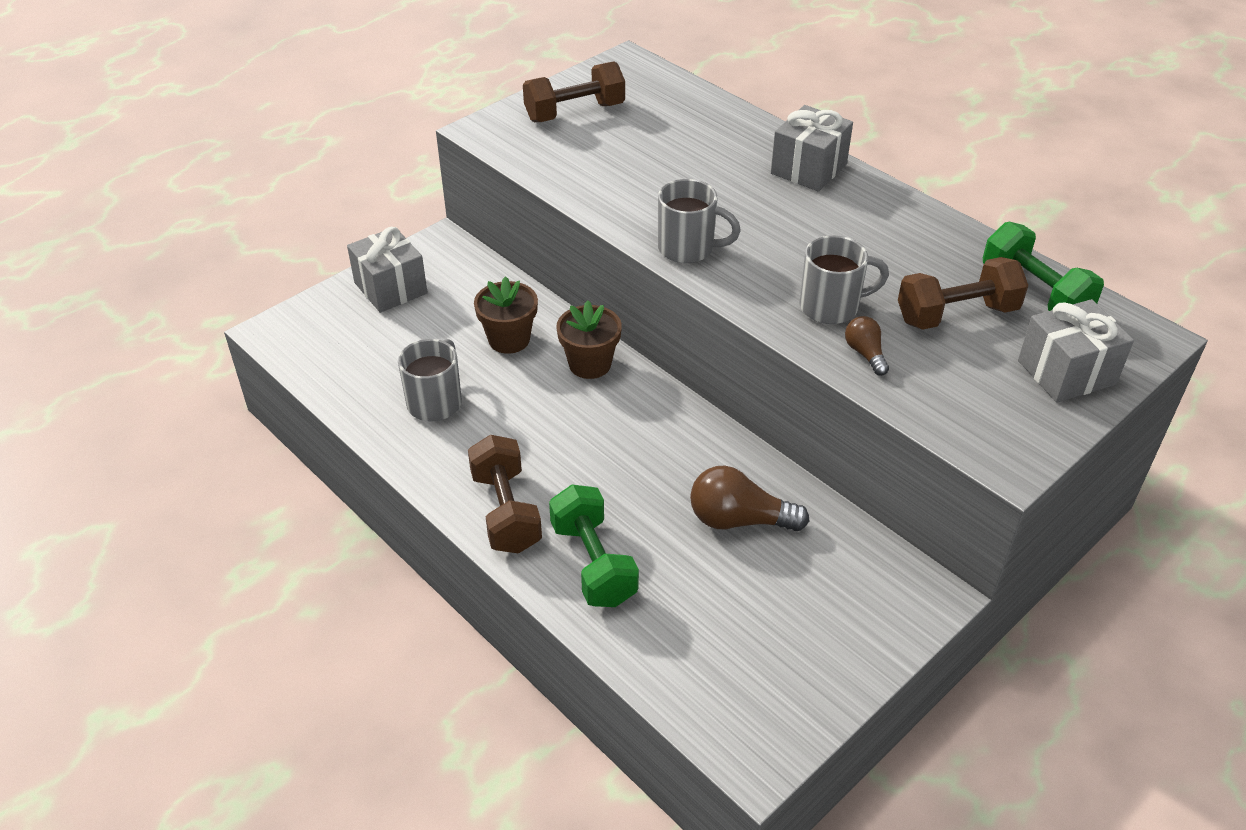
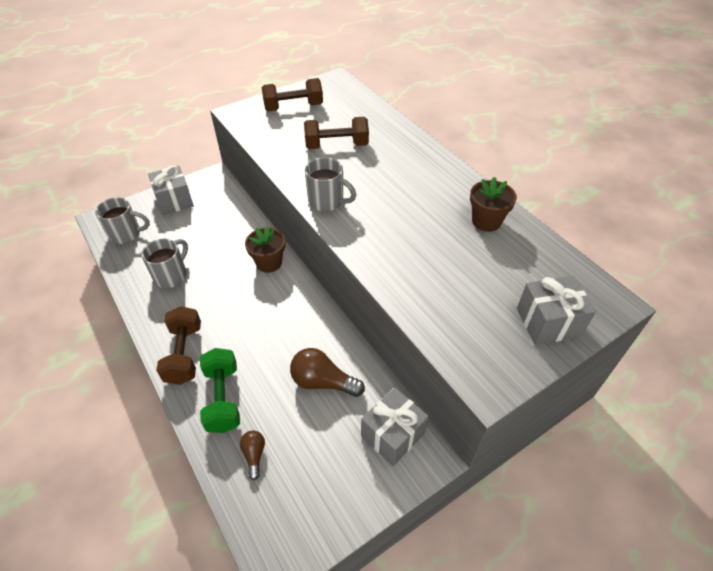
camera: 10 degrees right, 5 degrees up
brown flower pot [474,276,538,354] -> brown flower pot moved to [470,177,517,232]
grey gift [771,105,853,191] -> grey gift moved to [361,387,429,466]
grey mug [799,235,889,324] -> grey mug moved to [95,197,150,244]
brown light bulb [845,316,889,376] -> brown light bulb moved to [240,430,265,480]
brown dumbbell [898,257,1028,330] -> brown dumbbell moved to [304,117,369,149]
green dumbbell [983,221,1104,311] -> none

